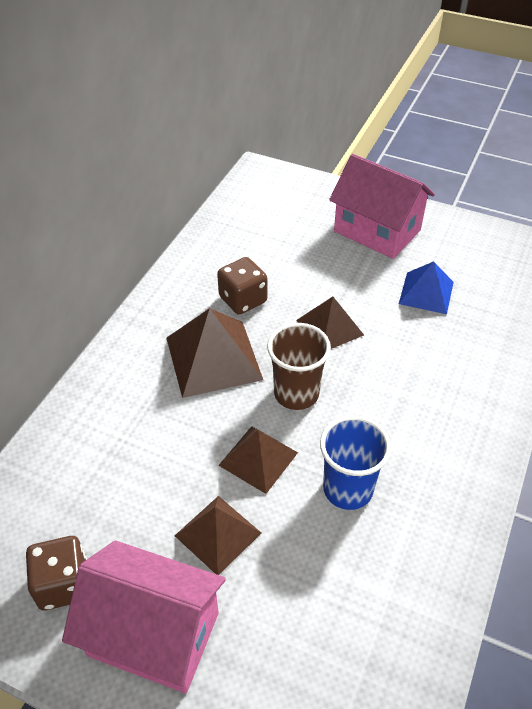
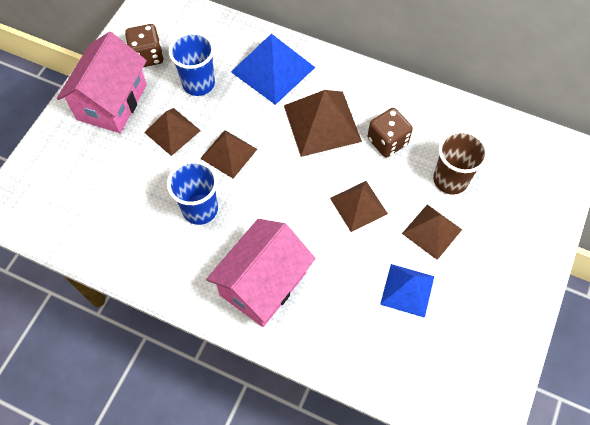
camera: 90 degrees right, 15 degrees up
brown cup [267,323,331,410] -> brown cup moved to [433,130,488,195]
pink house [329,154,435,259] -> pink house moved to [206,219,316,327]
none -> blue cup [169,32,215,96]
none -> blue pyramid [231,34,315,105]
none -> brown pyramid [402,204,462,260]

